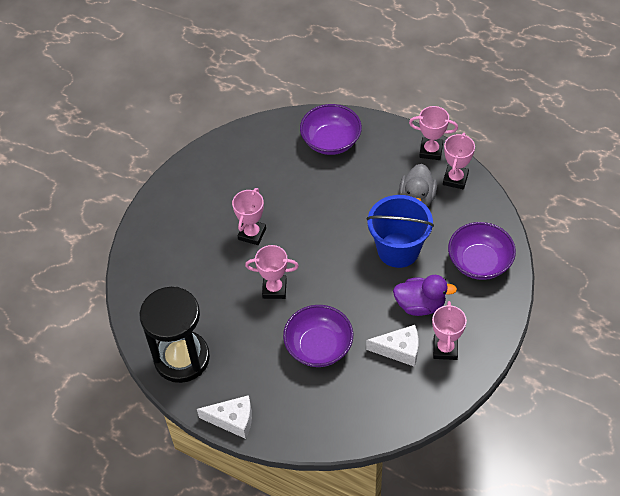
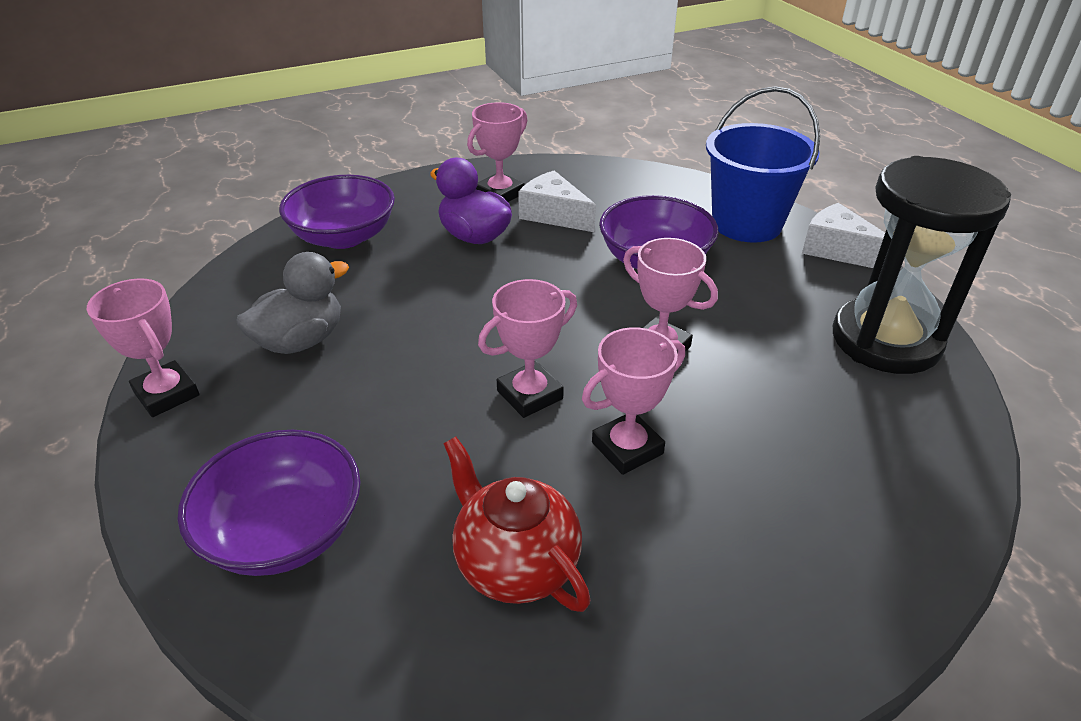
camera: 145 degrees left, 15 degrees down
blue bucket [366,195,434,268] -> blue bucket moved to [706,86,820,243]
pink trophy [443,133,475,189] -> pink trophy moved to [478,279,577,418]
none -> red teapot [443,437,590,612]

